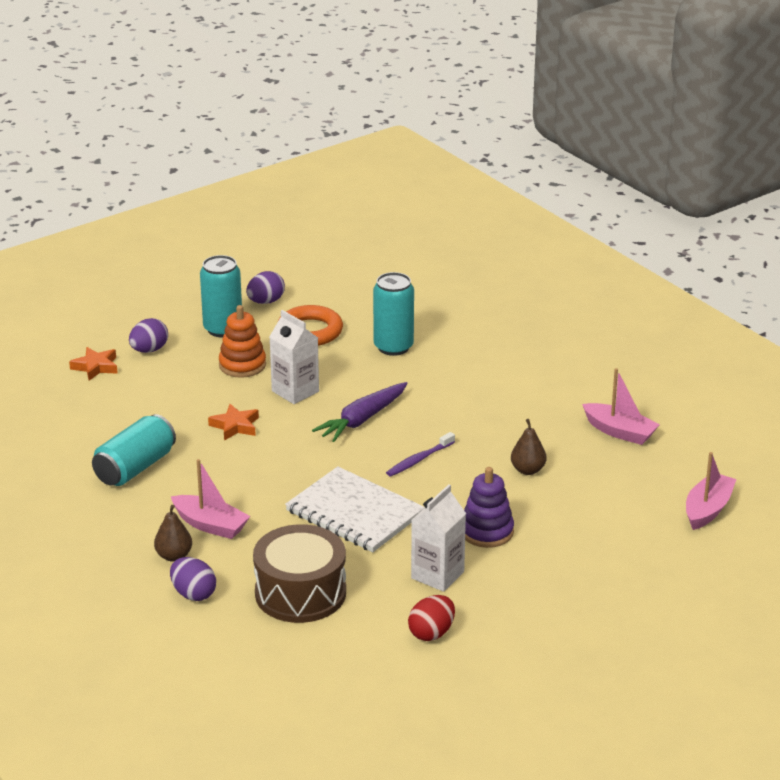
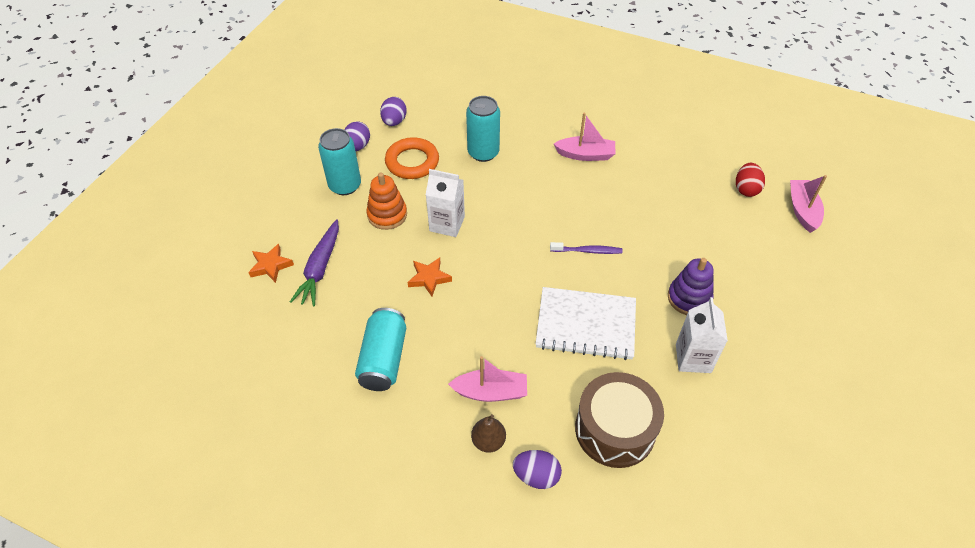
camera: 30 degrees left, 20 degrees up
purple egg [129,318,168,353] -> purple egg moved to [380,97,407,126]
purple carrot [312,382,408,442] -> purple carrot moved to [290,219,339,307]
purple toothbrush [386,432,455,477] -> purple toothbrush turned 105 degrees counterclockwise [550,242,622,254]
red egg [408,595,455,641] -> red egg moved to [736,163,765,197]
brown pear [511,419,546,475] -> none
pink boat [582,368,660,445] -> pink boat moved to [554,113,616,161]

